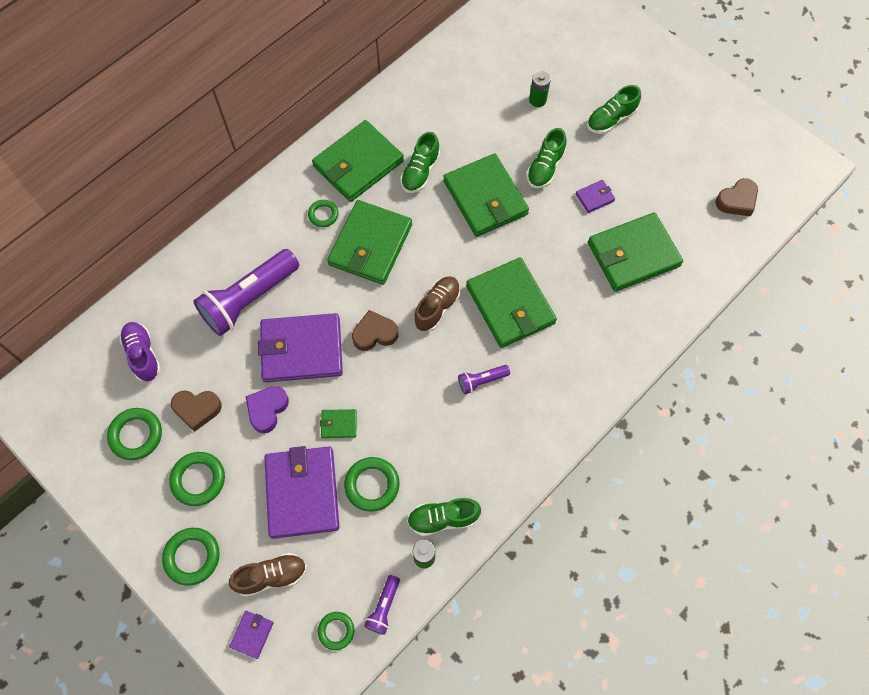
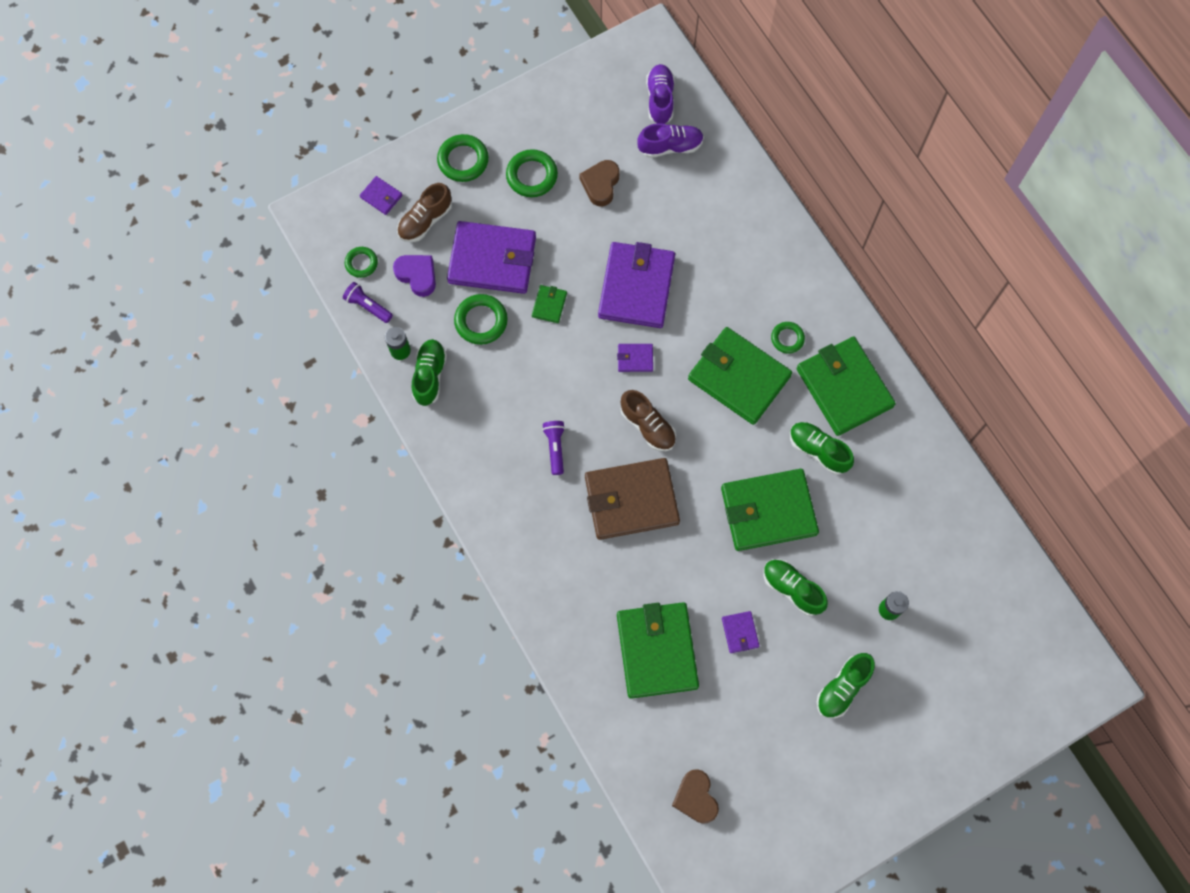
camera: 105 degrees right, 5 degrees up
green ring [107,408,162,460] -> none
purple flashlight [193,249,299,336] -> none
brown shoe [229,553,307,597] -> brown shoe turned 45 degrees clockwise [397,183,452,242]
purple heart [245,386,289,433] -> purple heart moved to [393,255,436,297]
brown heart [352,310,398,351] -> purple wallet [617,344,653,372]
green wallet [466,257,557,348] -> brown wallet [585,458,680,540]
green shoe [587,85,641,134] -> green shoe turned 120 degrees counterclockwise [817,653,875,718]
none -> purple shoe [646,64,674,124]

